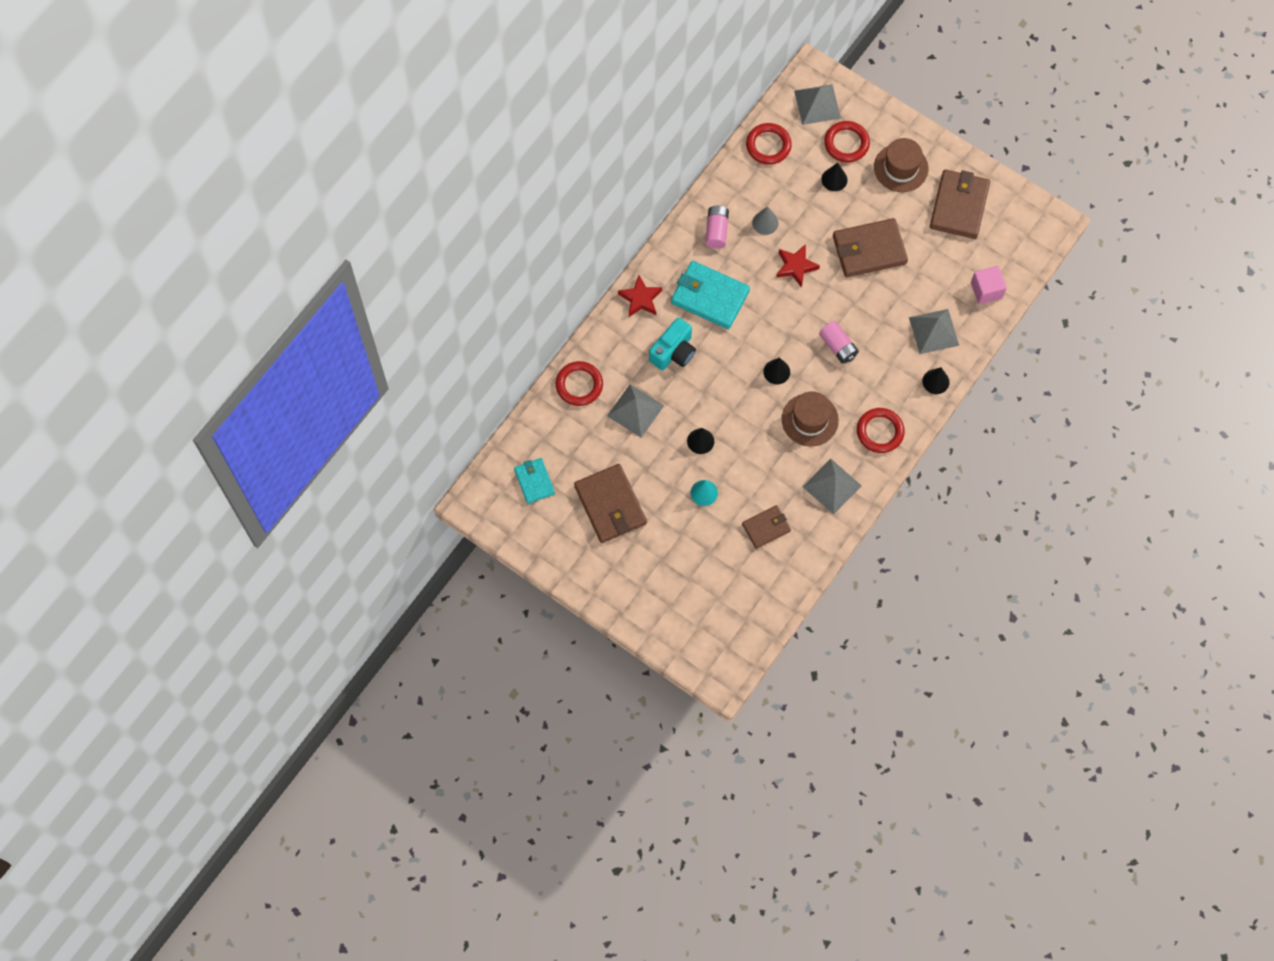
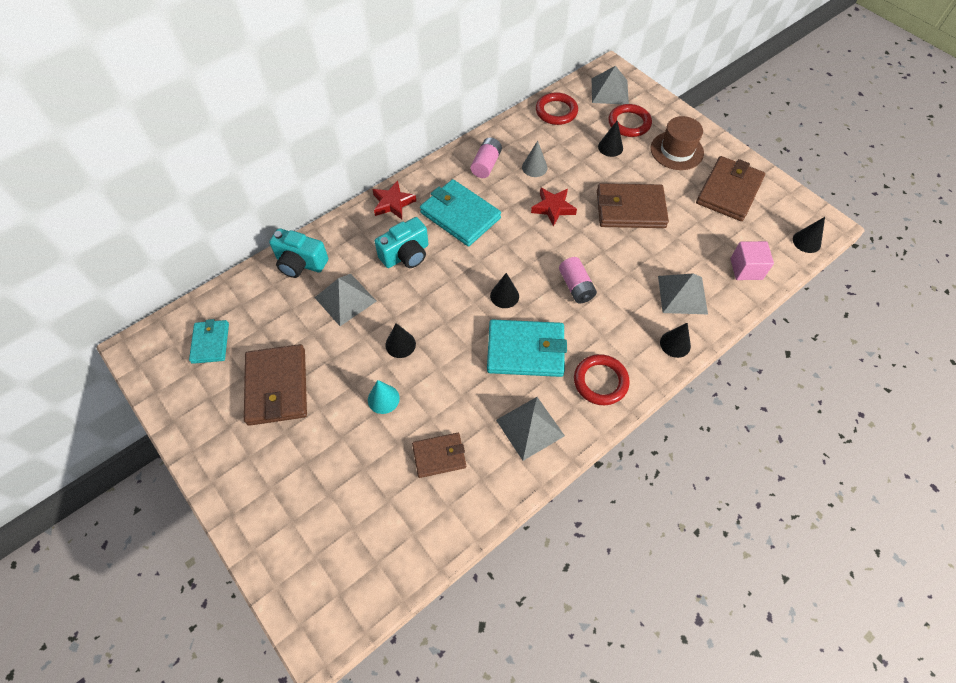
camera: 15 degrees right, 10 degrees down
red ring [556,361,603,406] -> turquoise camera [269,228,328,278]
brown hat [782,391,839,446] -> turquoise wallet [487,319,567,377]
none -> black cone [793,217,825,253]

